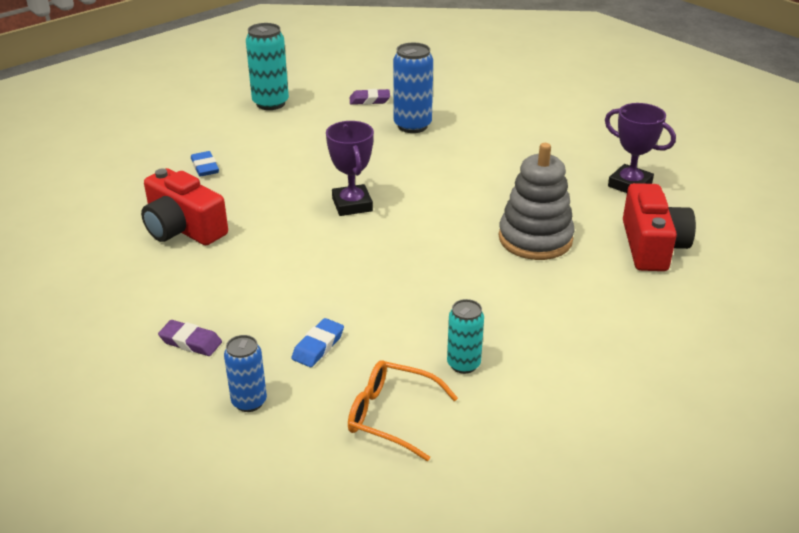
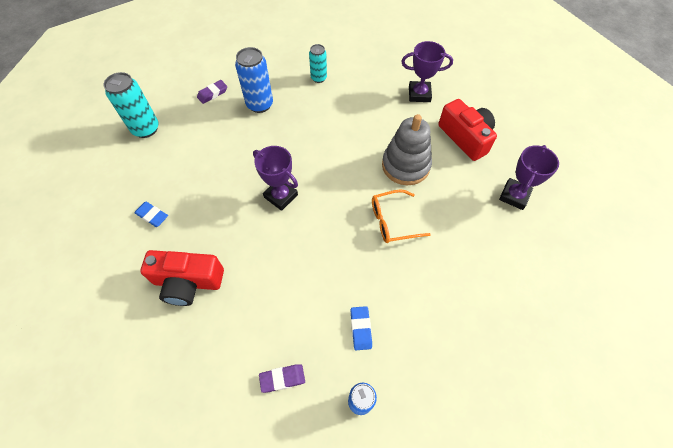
camera: 35 degrees left, 25 degrees up
orange glasses [348,360,458,461] -> orange glasses moved to [372,190,431,243]
turquoise can [447,299,484,374] -> turquoise can moved to [309,44,327,83]
none -> purple trophy [499,145,559,210]

